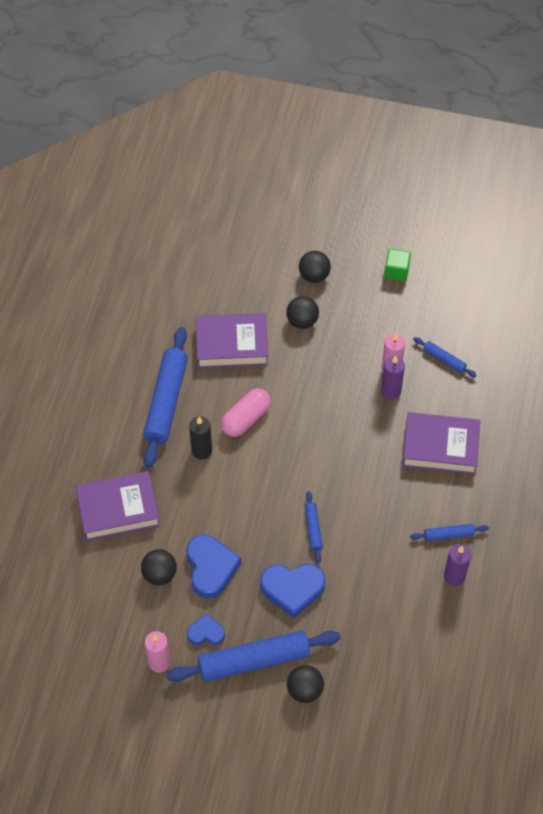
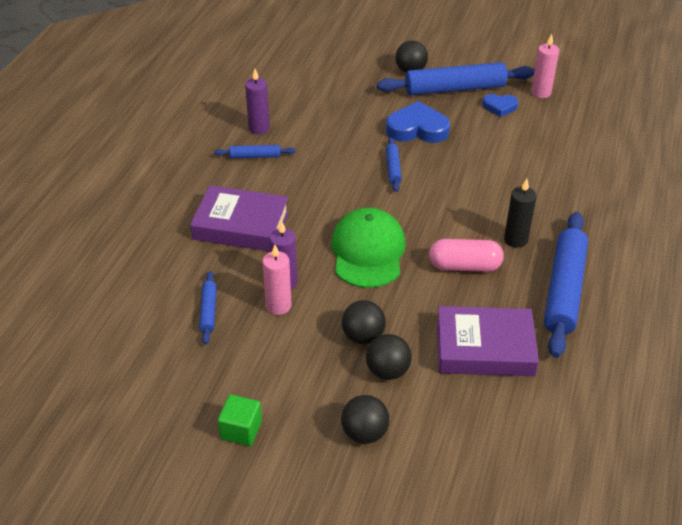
camera: 175 degrees left, 15 degrees down
purple book [76,471,160,541] -> none
black ball [141,549,177,585] -> black ball moved to [342,300,386,344]
blue heart [187,535,241,598] -> none
pink capsule [221,388,271,437] -> pink capsule turned 45 degrees clockwise [429,239,504,272]
blue rolling pin [413,337,477,377] -> blue rolling pin turned 45 degrees clockwise [199,271,217,344]
none -> green cap [331,208,406,288]

